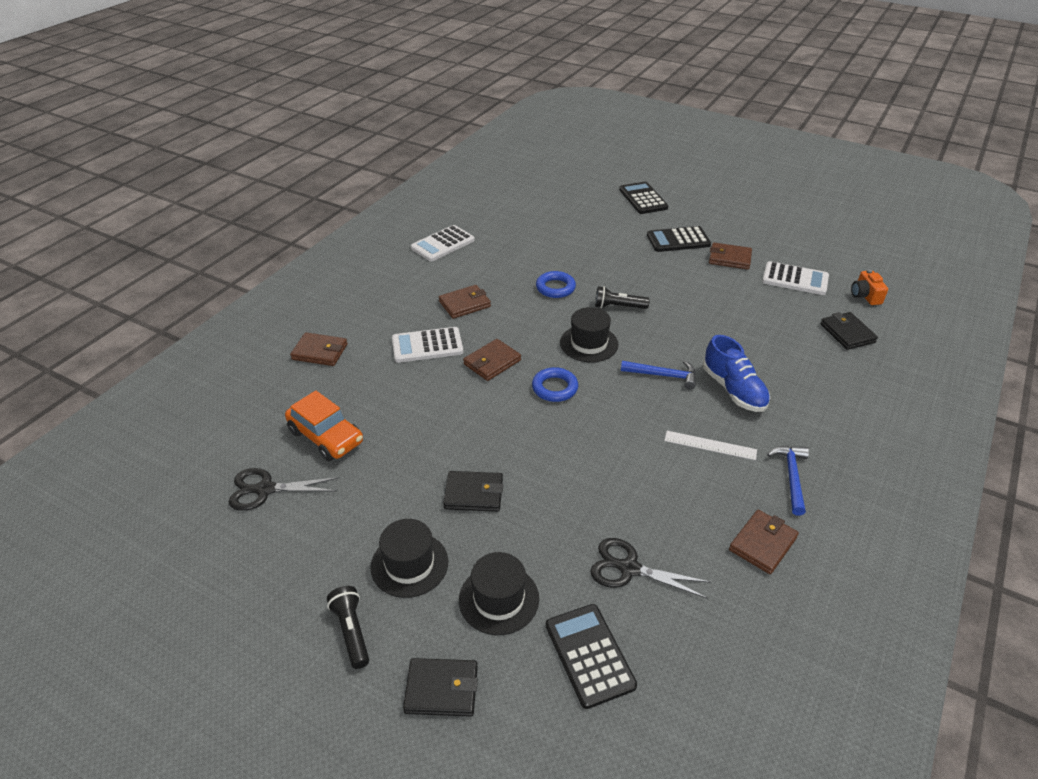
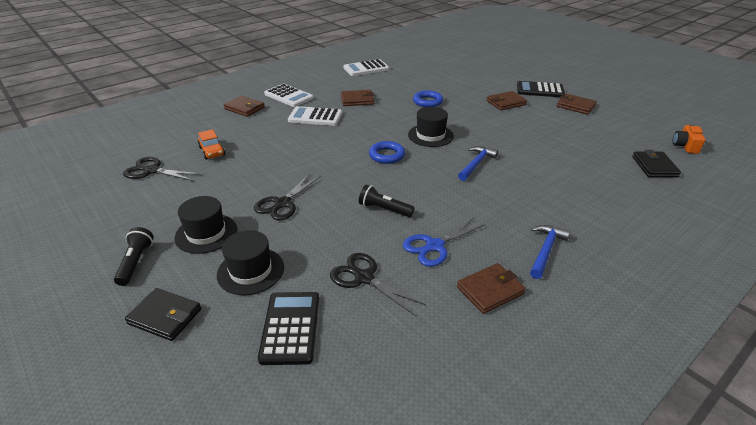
camera: 20 degrees right, 5 degrees down
orange car [285,391,363,461] -> orange car [198,129,225,160], size x0.65
black wallet [443,471,503,512] -> black scissors [254,173,321,221]
brown wallet [463,339,521,381] -> brown wallet moved to [487,91,527,110]
black flashlight [595,286,650,309] -> black flashlight moved to [359,185,415,217]
black calculator [619,182,668,214] -> none
blue hammer [621,361,696,389] -> blue hammer turned 90 degrees counterclockwise [458,146,498,181]
white ruler [664,431,757,460] -> none
blue shoe [703,335,770,412] -> none
white calculator [762,261,829,295] -> white calculator moved to [264,84,314,107]
none -> blue scissors [403,218,486,267]

